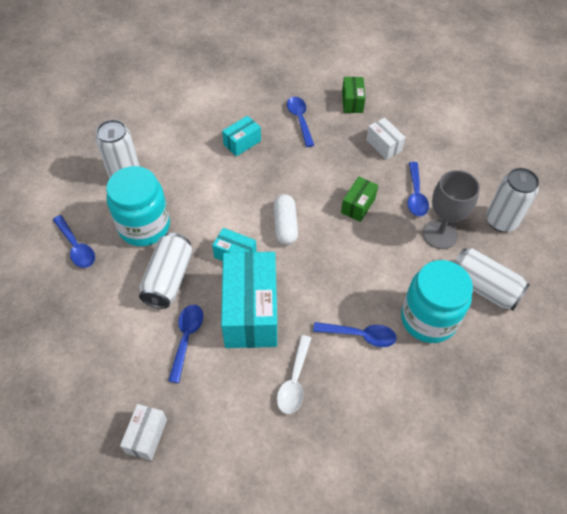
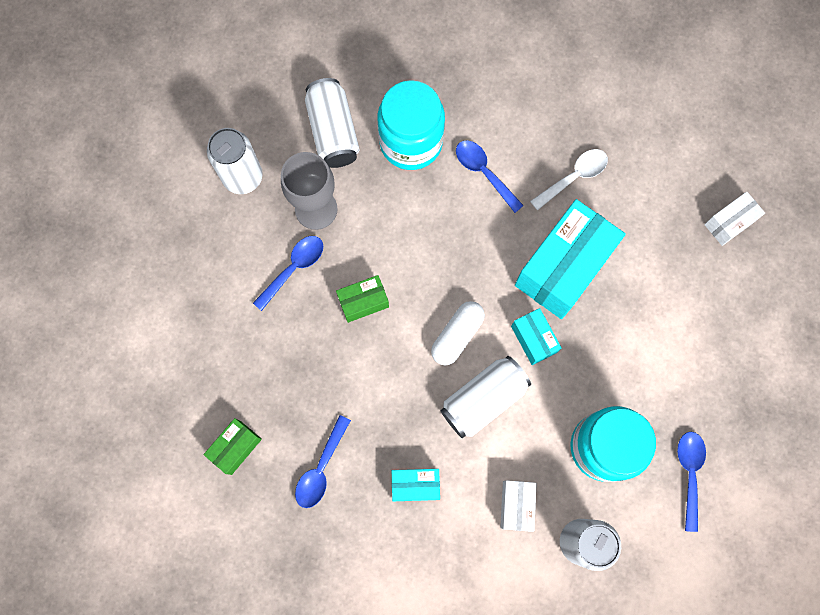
camera: 140 degrees left, 20 degrees up
white can [139,233,193,309] -> white can moved to [440,356,531,438]
blue spoon [168,305,203,383] -> none
white box [366,118,406,160] -> white box moved to [500,480,537,532]

